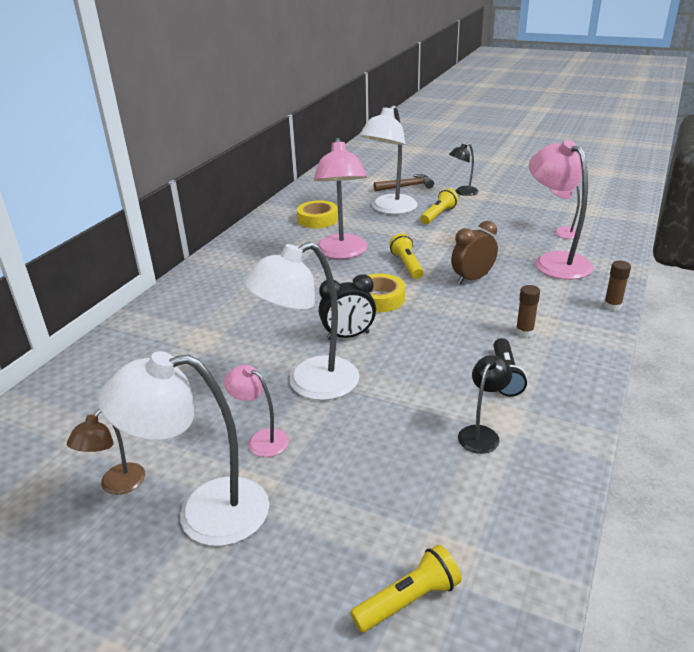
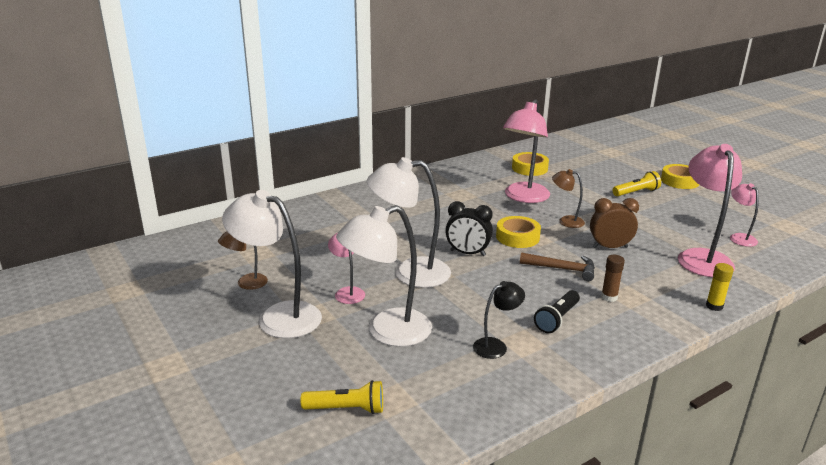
camera: 30 degrees right, 5 degrees down
white lamp [359,105,418,214] -> white lamp moved to [336,205,432,347]
brown hammer [374,174,434,191] -> brown hammer moved to [520,252,595,281]
yellow flashlight [389,233,424,279] -> brown lamp [552,169,585,228]
black lamp [449,143,479,196] -> yellow tape [661,164,699,189]
brown glue stick [604,261,631,311] -> yellow glue stick [706,263,734,311]

